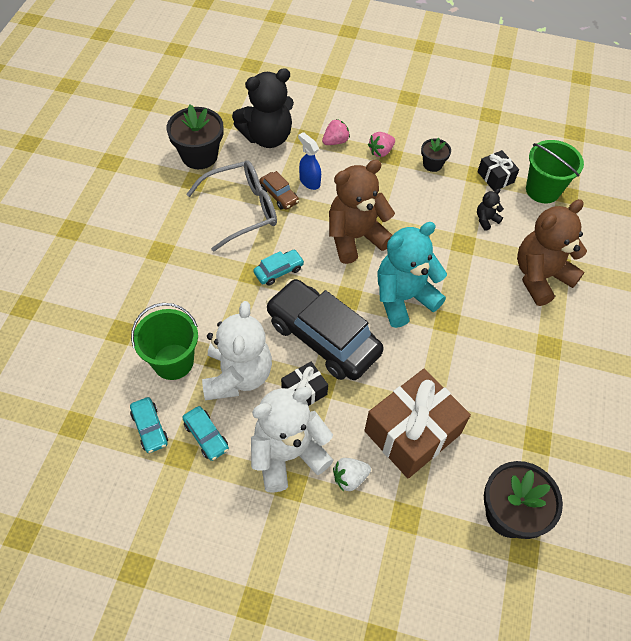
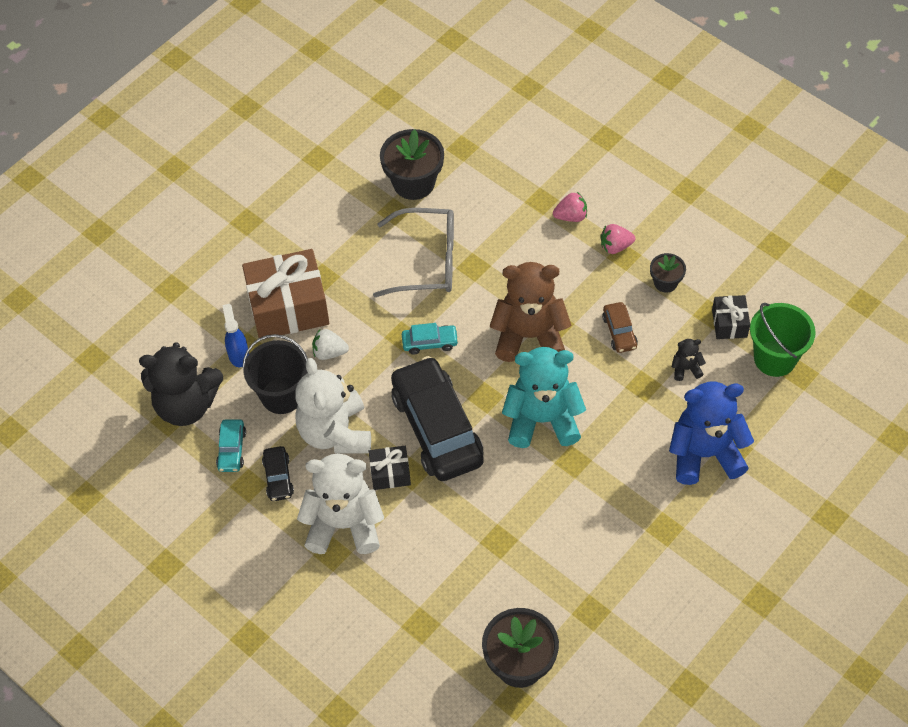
camera: 30 degrees right, 0 degrees up
green bucket [131,303,198,380] -> black bucket [243,334,308,414]
turquoise car [182,406,229,461] -> black car [262,446,294,501]
white teddy bear [202,301,272,400] -> white teddy bear turned 135 degrees clockwise [295,358,371,454]
black teddy bear [232,68,294,148] -> black teddy bear moved to [139,342,223,426]
brown car [259,171,299,210] -> brown car moved to [602,302,638,353]
blue spray bottle [298,132,321,190] -> blue spray bottle moved to [222,304,249,367]
white strawberry [333,458,371,492] -> white strawberry moved to [312,329,349,360]
brown gift [364,369,471,479] -> brown gift moved to [242,249,329,339]
brown teddy bear [517,199,587,306] -> blue teddy bear [669,382,754,485]

